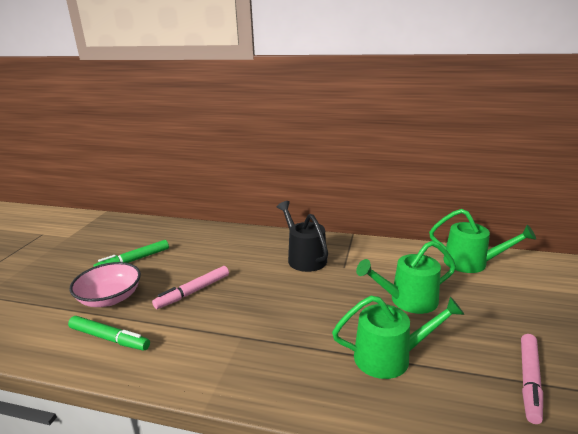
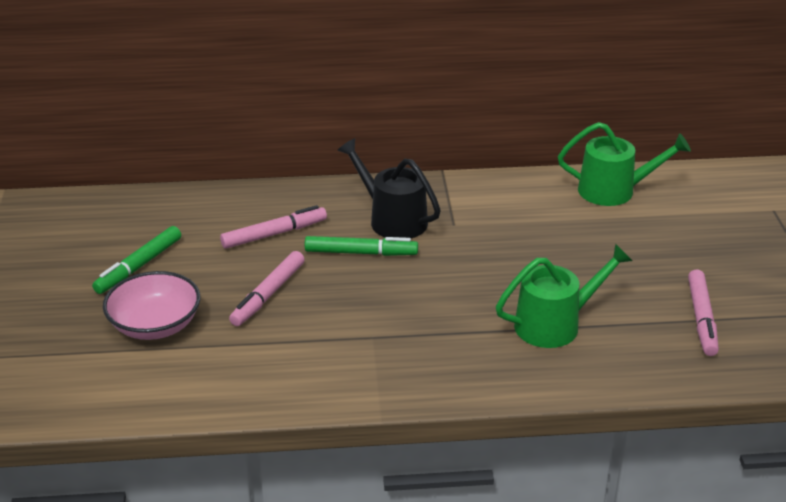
camera: 20 degrees left, 10 degrees up
green marker [68,316,150,351] -> green marker moved to [305,236,418,256]
green watering can [356,241,456,314] -> none
none -> pink marker [220,205,327,249]

